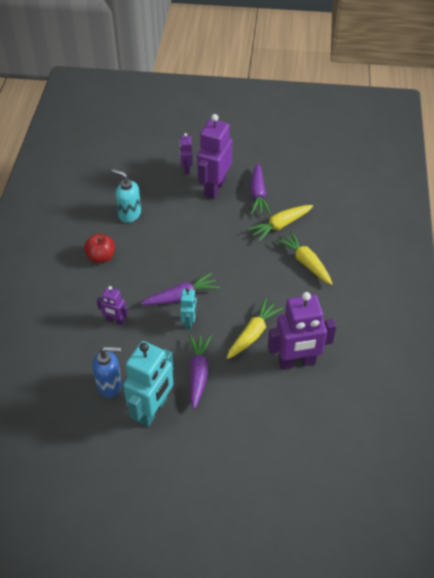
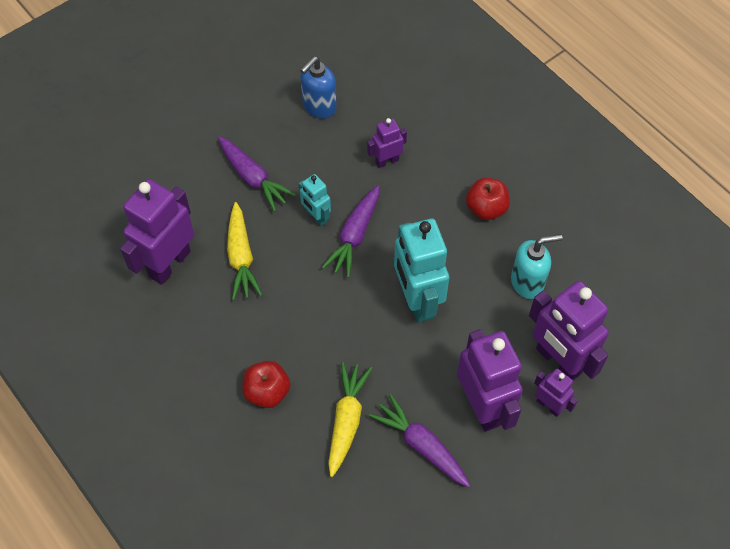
camera: 135 degrees right, 10 degrees up
turquoise robot [123,341,174,427] -> turquoise robot moved to [394,219,449,322]
yellow carrot [276,231,333,285] -> red apple [242,361,290,408]
none -> purple robot [529,281,609,381]

